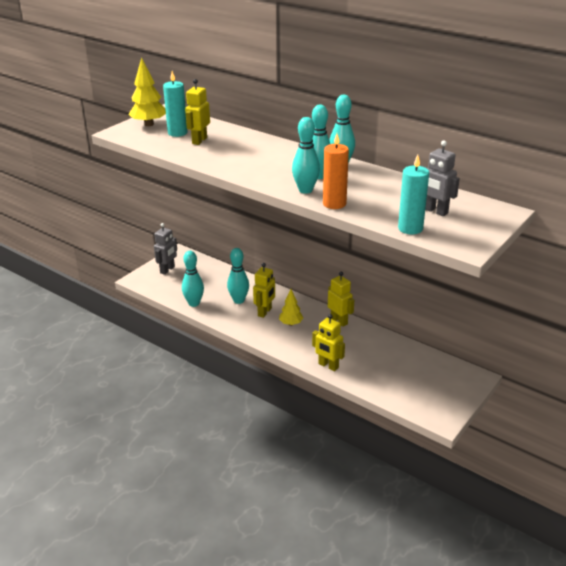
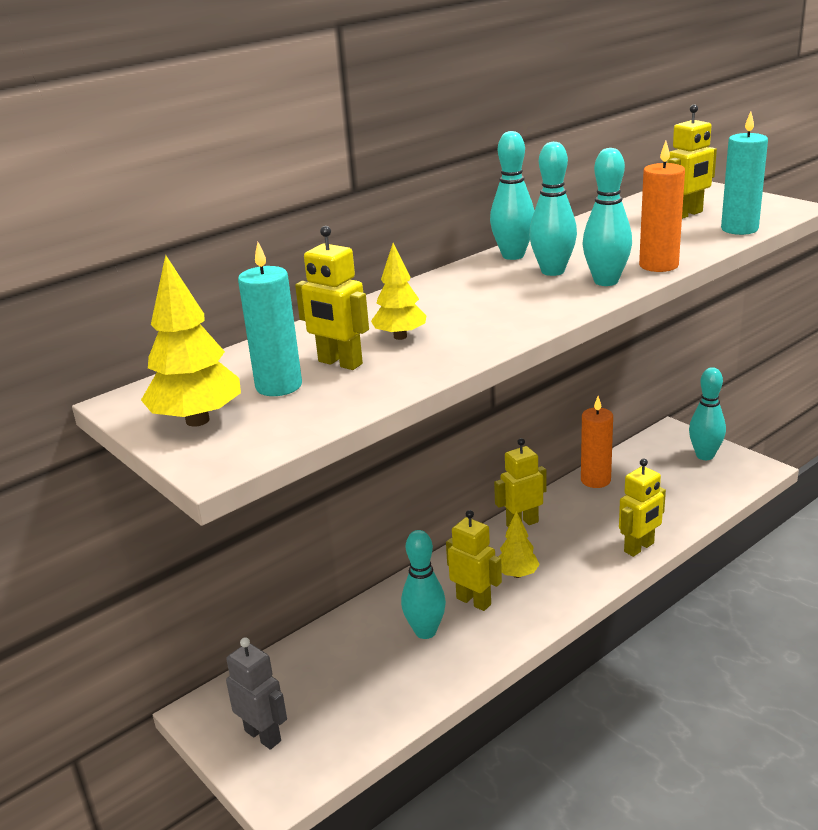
camera: 75 degrees left, 5 degrees down
turquoise bowling pin [182,251,204,307] -> turquoise bowling pin moved to [689,367,726,460]
grey robot [422,141,460,216] -> yellow robot [667,104,717,219]
none -> yellow tree [371,243,426,340]
none -> orange candle [581,396,613,488]

